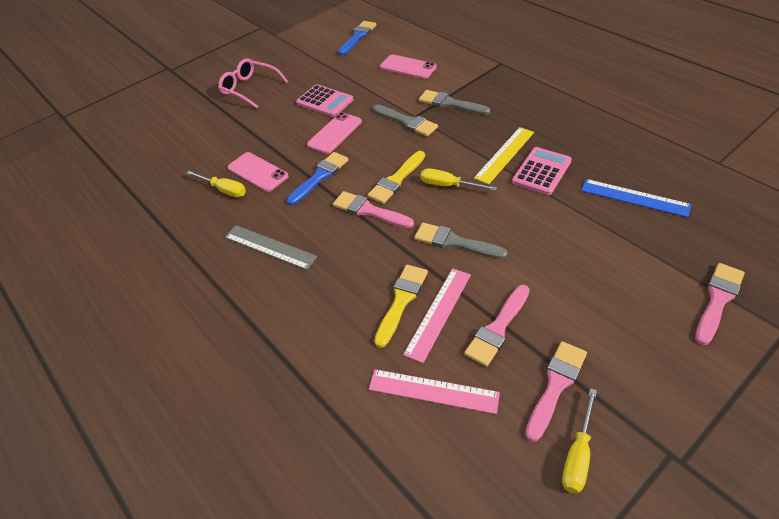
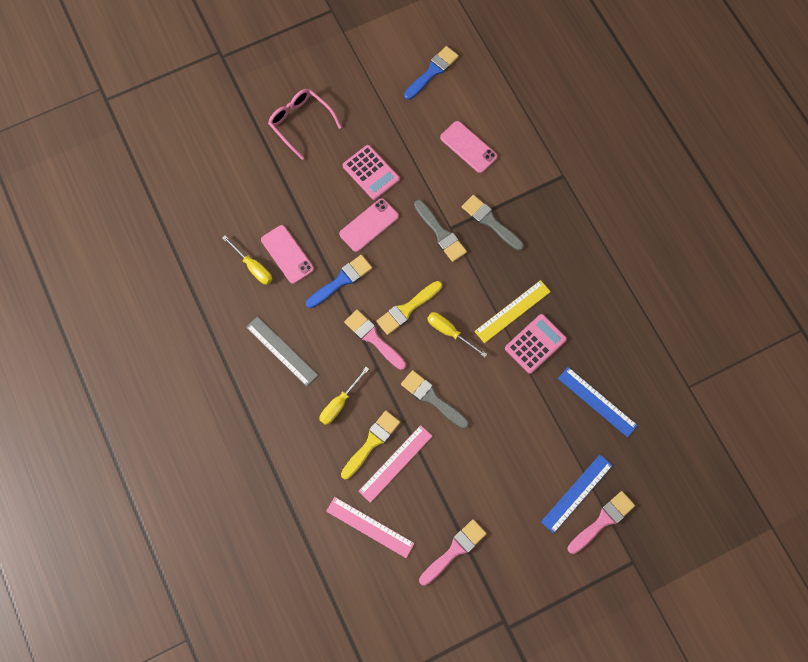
camera: 10 degrees right, 25 degrees up
pink brush [464,285,530,367] -> none
yellow screwdriver [562,388,597,494] -> yellow screwdriver moved to [319,367,369,425]
none -> blue ruler [541,455,613,534]

